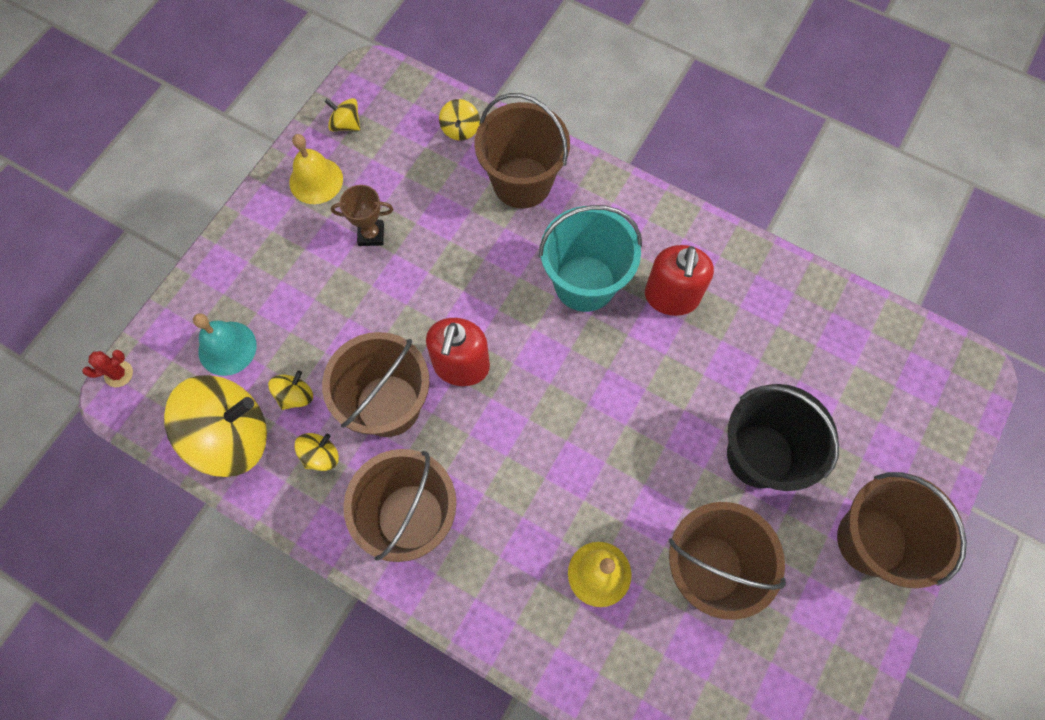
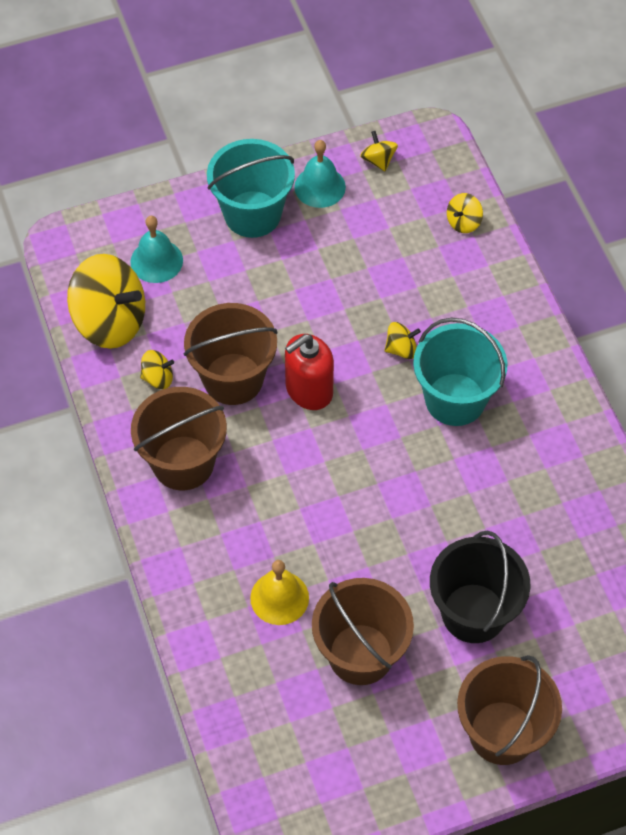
camera: 40 degrees right, 10 degrees down
red cactus [82,350,133,387] -> none
yellow spinning top [268,371,313,410] -> yellow spinning top moved to [385,322,421,359]
yellow bell [289,134,343,204] -> turquoise bell [294,140,346,208]
brown trophy [331,185,393,246] -> none
brown bucket [474,93,570,208] -> none
red soap dispenser [645,245,714,316] -> none
none -> turquoise bucket [207,139,295,238]

